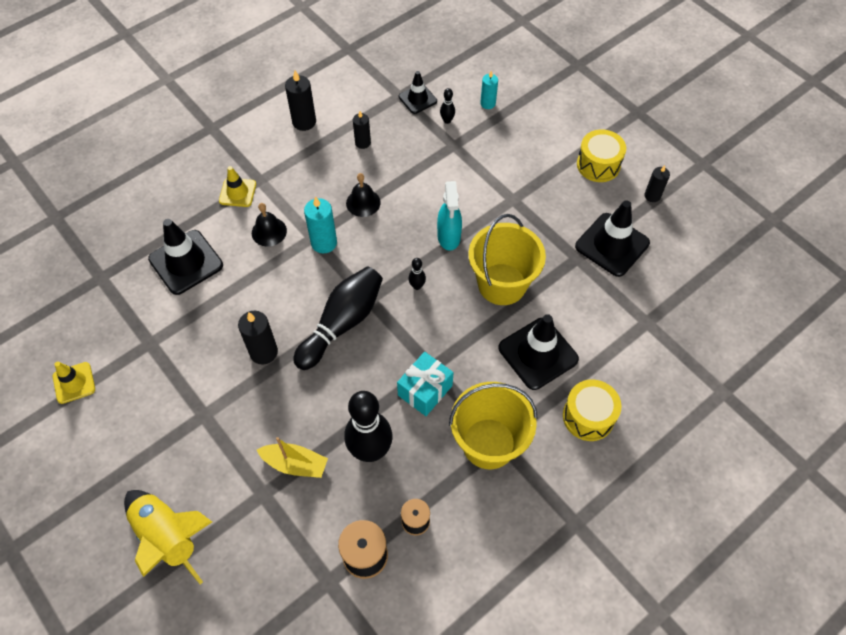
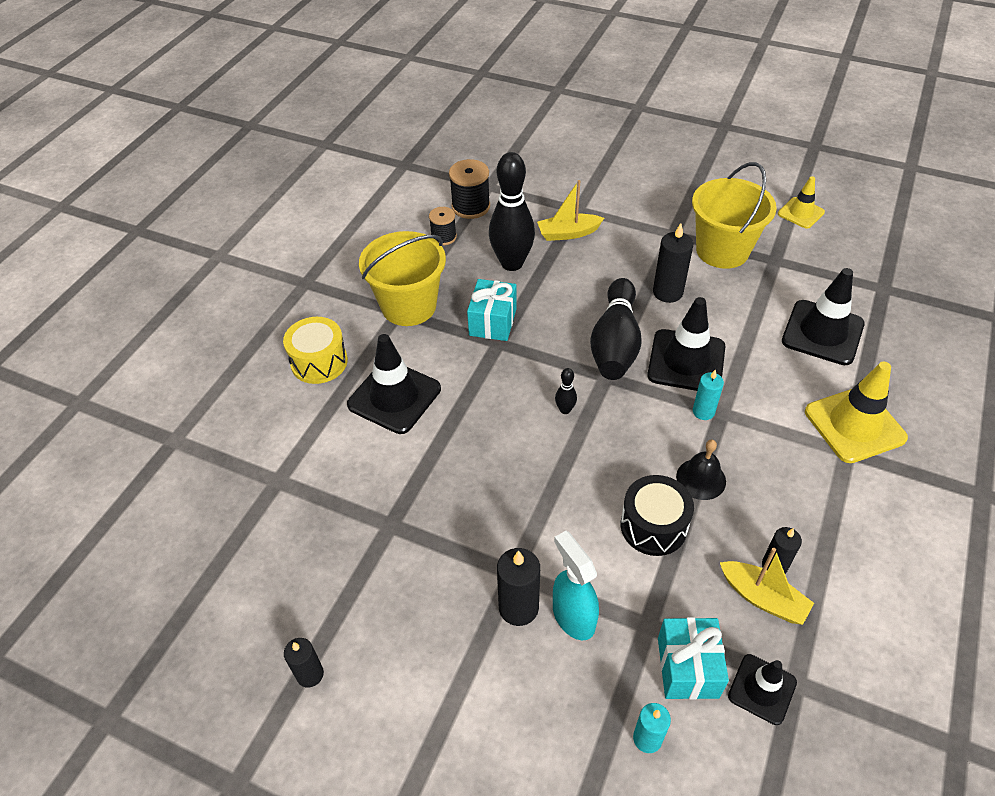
camera: 155 degrees right, 10 degrees down
yellow rocket [124,490,212,584] -> none
yellow traffic cone [219,166,256,207] -> yellow traffic cone [805,362,908,463], size x1.70
black bell [252,203,287,247] -> none
black candle [285,71,316,131] -> black candle moved to [497,548,540,626]
turquoise candle [304,196,337,253] -> turquoise candle [693,369,724,420], size x0.65
turquoise spray bottle [437,181,462,251] -> turquoise spray bottle moved to [553,531,599,640]
black bowling pin [440,88,455,124] -> turquoise gift [658,617,729,700]
yellow bucket [468,214,546,305] -> yellow bucket moved to [692,162,777,269]
black traffic cone [575,200,650,277] -> black traffic cone moved to [647,297,725,391]
yellow drum [577,129,626,182] -> none
none -> black drum [621,475,694,556]
none -> yellow boat [720,548,814,625]

